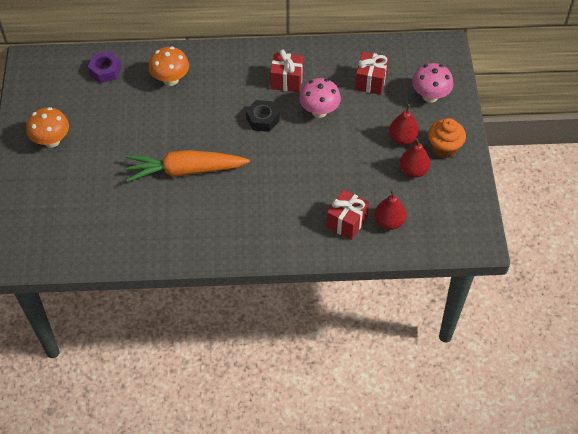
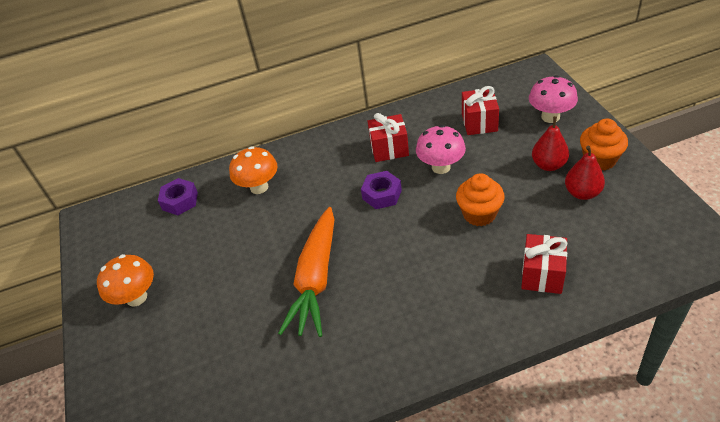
camera: 10 degrees left, 10 degrees down
orange carrot [126,150,250,182] -> orange carrot turned 60 degrees counterclockwise [278,207,334,337]
black nut [246,100,280,132] -> purple nut [361,171,402,209]
red pear [375,189,406,230] -> none
none -> orange cupcake [456,173,505,226]

